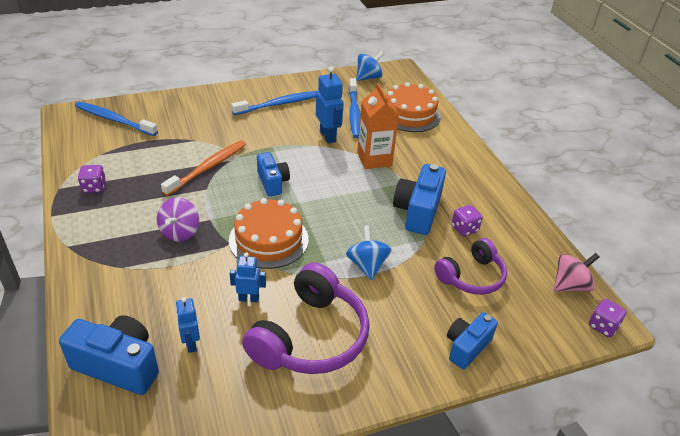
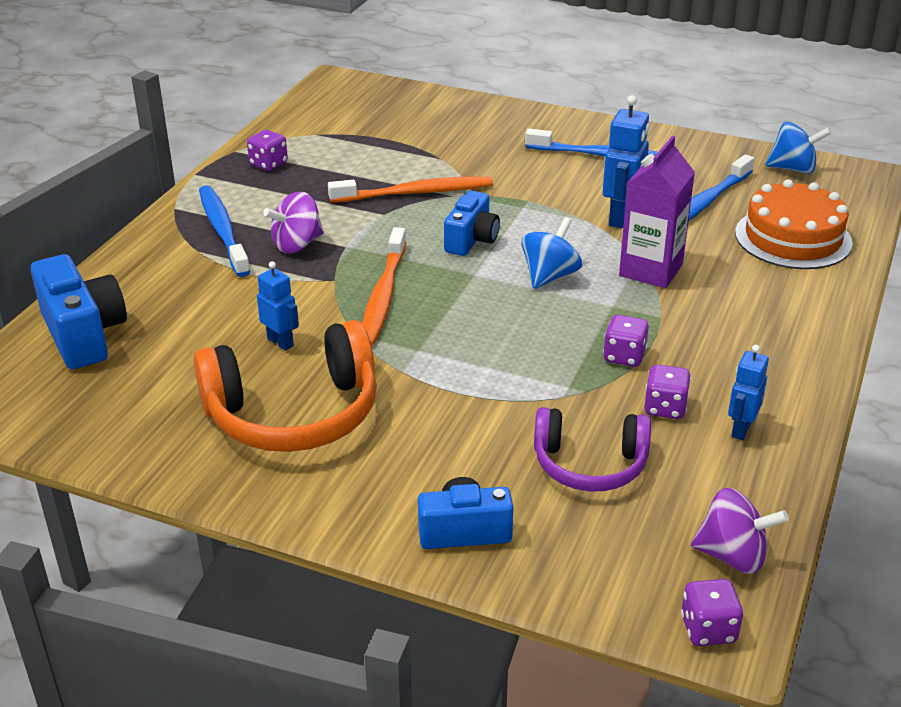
camera: 45 degrees right, 5 degrees down
blue toothbrush [75,102,158,136] -> blue toothbrush moved to [199,185,250,277]
blue robot [176,297,200,353] -> blue robot moved to [728,345,769,440]
orange cake [229,198,309,269] -> orange toothbrush [362,227,406,347]
purple headphones [242,263,370,374] -> orange headphones [194,320,377,452]
blue spinning top [346,225,392,280] -> blue spinning top moved to [521,217,582,289]
orange carton [357,83,399,169] -> purple carton [619,136,695,288]
blue camera [393,164,446,235] -> purple dice [603,315,649,367]
pink spinning top [554,253,599,292] -> purple spinning top [691,488,789,574]

